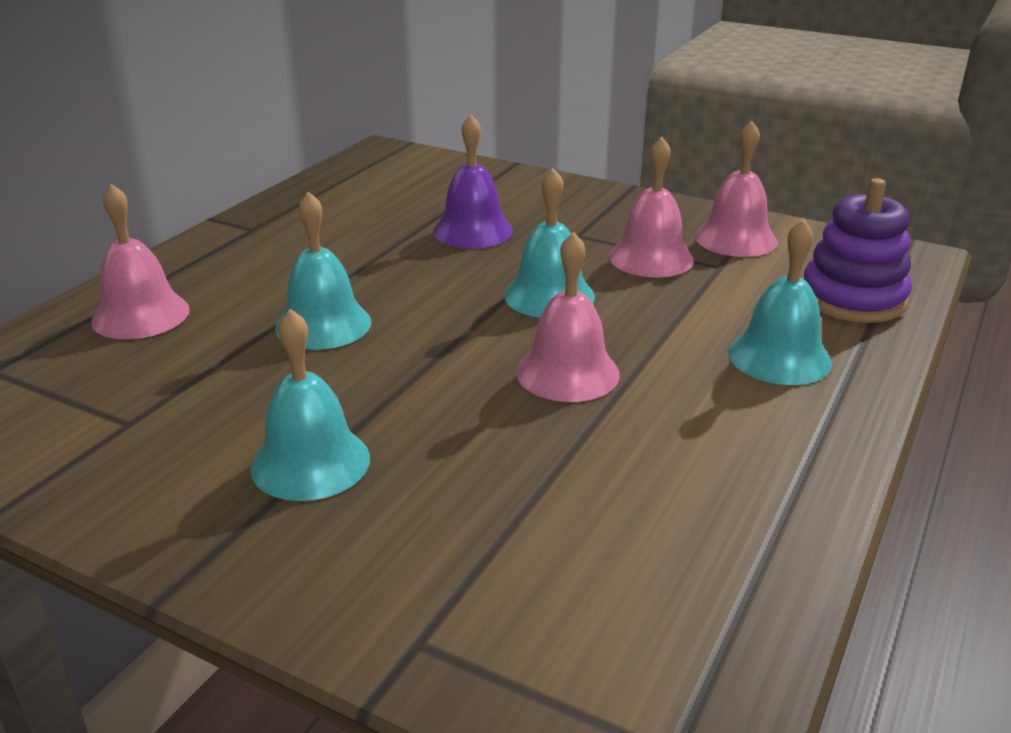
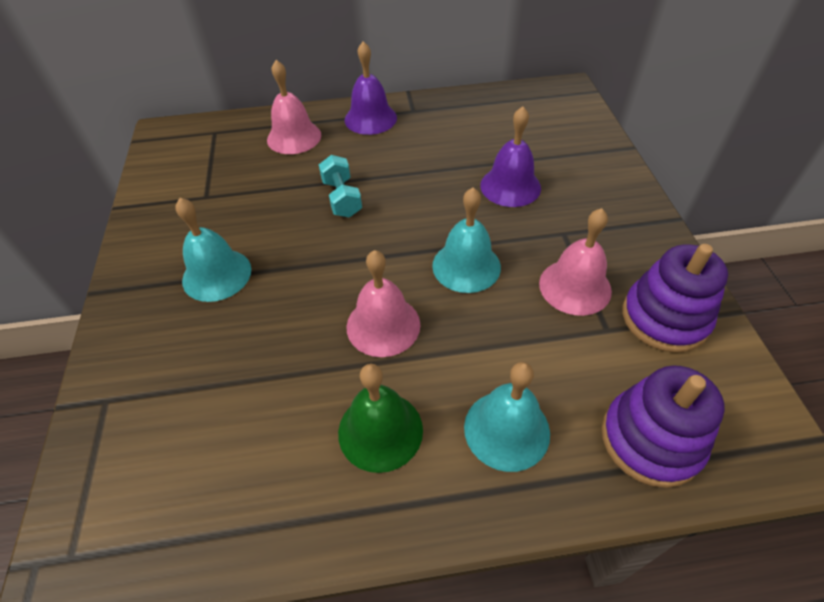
camera: 55 degrees right, 20 degrees up
turquoise bell [275,191,372,350] -> turquoise dumbbell [319,155,362,218]
pink bell [695,121,777,257] -> purple stacking toy [623,244,728,353]
none -> green bell [338,364,423,473]
none -> purple bell [344,41,397,135]

